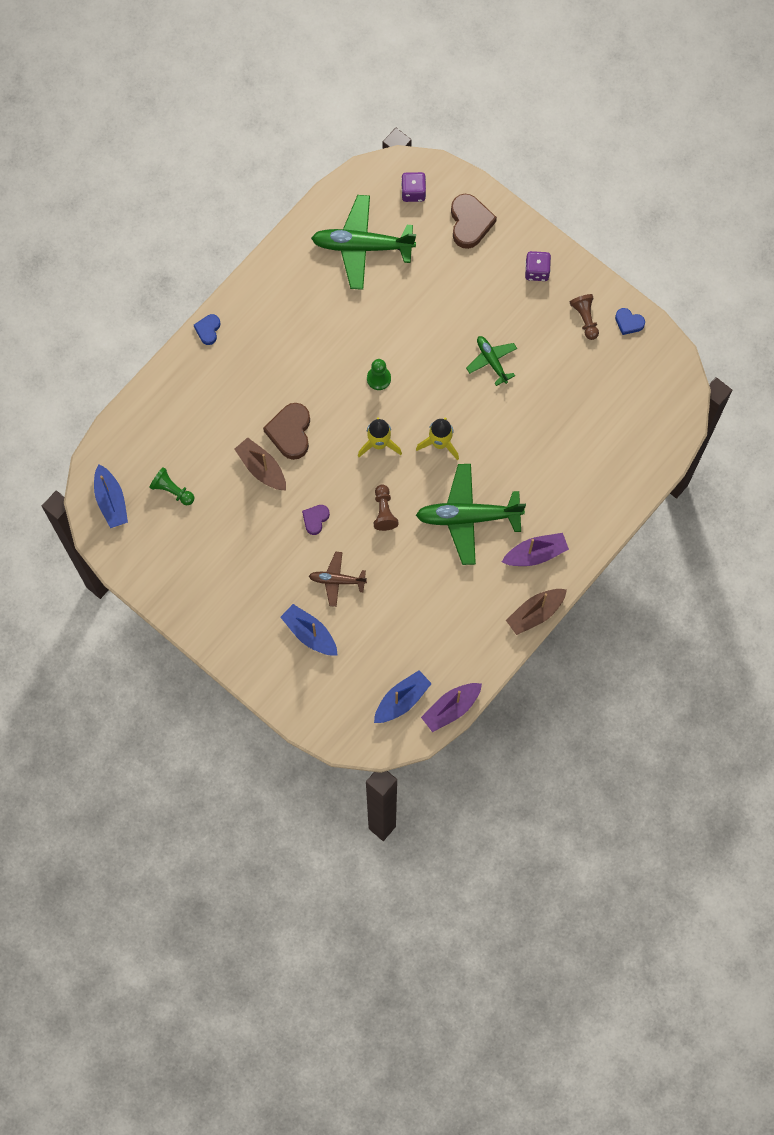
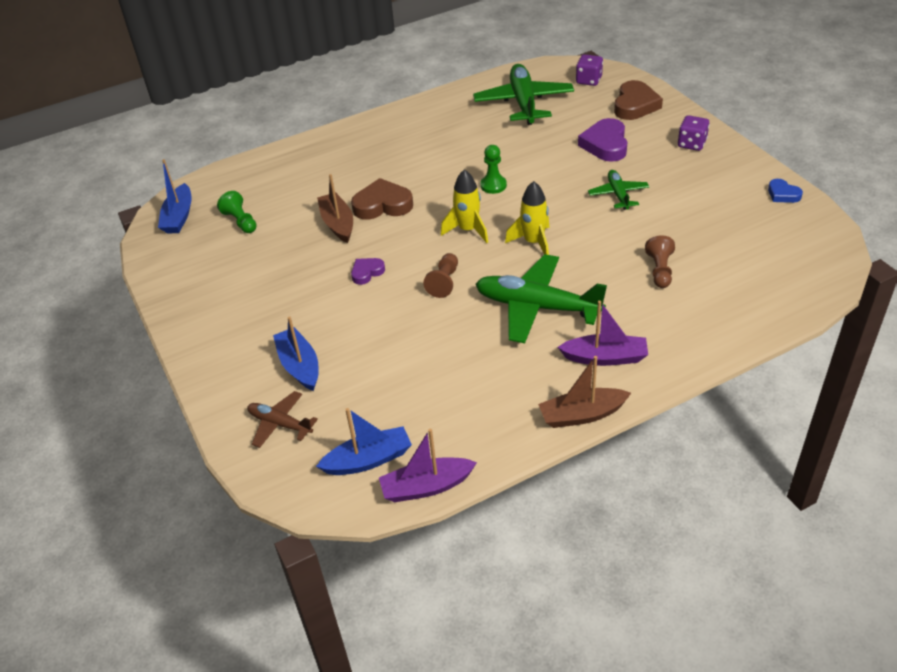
camera: 25 degrees right, 30 degrees down
blue heart [194,314,220,345] -> none
brown heart [263,403,310,460] -> brown heart turned 60 degrees clockwise [351,178,413,220]
brown plane [309,552,367,607] -> brown plane moved to [247,391,318,448]
green plane [311,195,416,290] -> green plane turned 60 degrees clockwise [473,64,574,125]
brown pawn [570,294,599,340] -> brown pawn moved to [645,235,675,288]
none -> purple heart [578,118,627,162]

